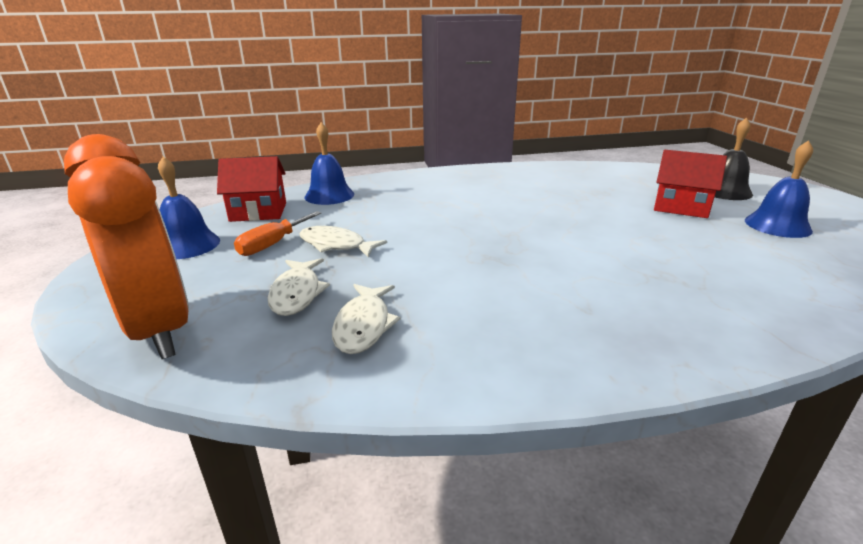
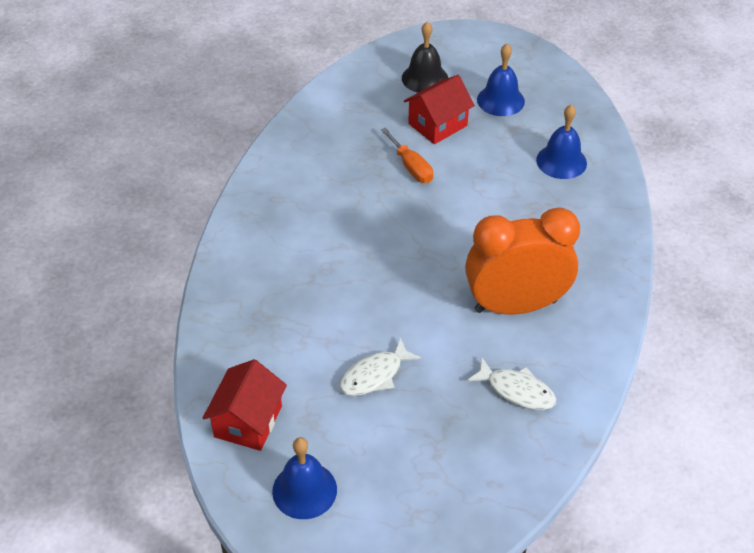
camera: 65 degrees left, 20 degrees up
orange clock [64,134,189,359] -> orange clock moved to [465,207,580,315]
orange screwdriver [234,211,321,256] -> orange screwdriver moved to [381,127,433,183]
white fish [268,258,330,316] -> none
blue bell [305,122,354,205] -> blue bell moved to [536,104,587,179]

